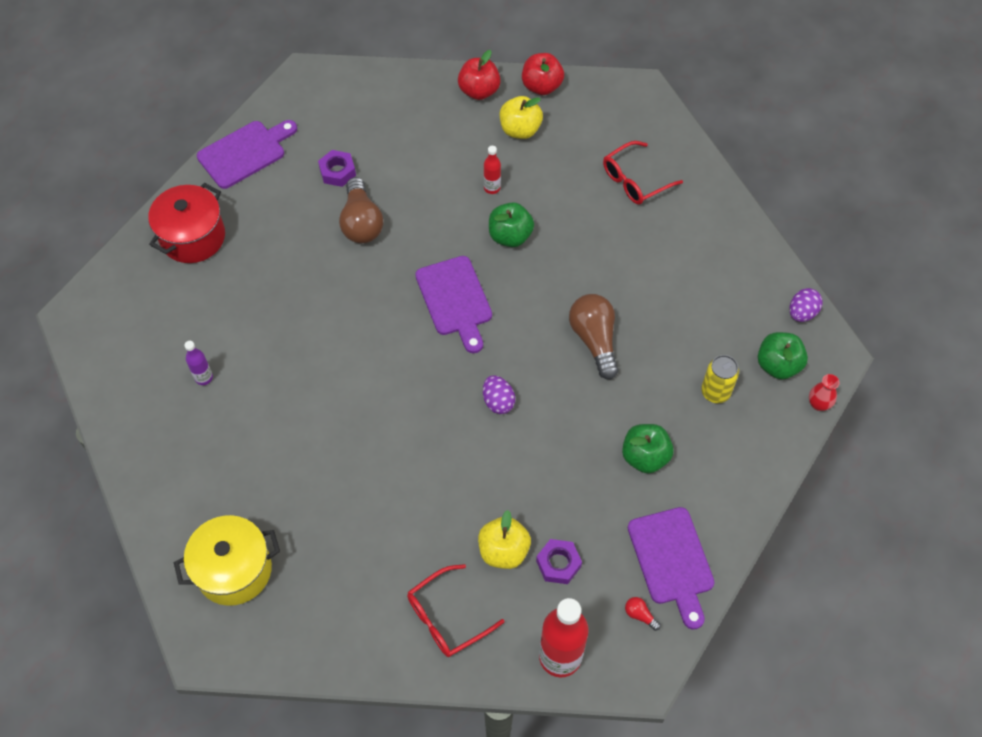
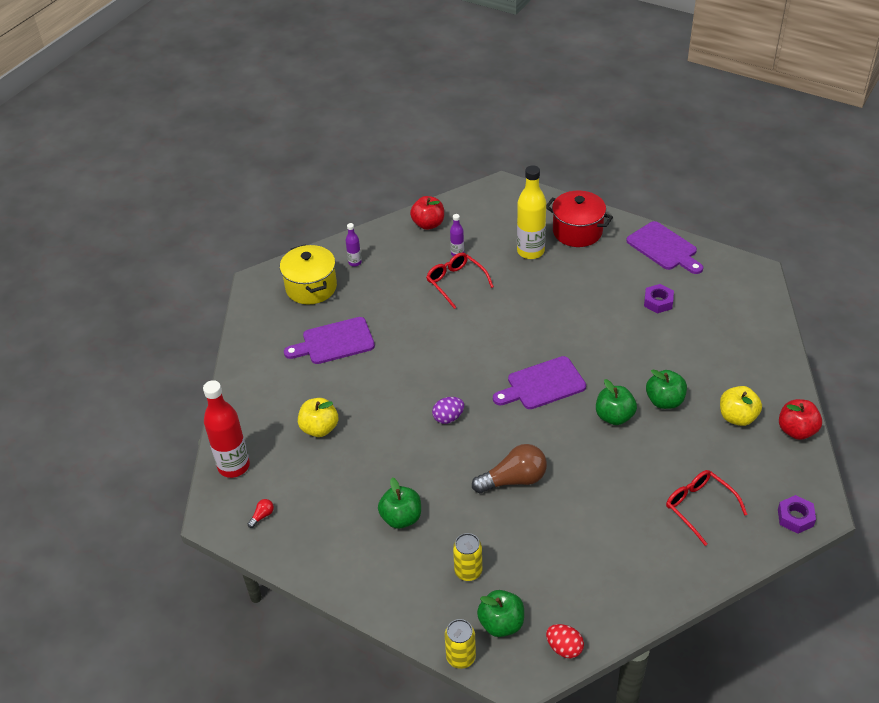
camera: 90 degrees right, 15 degrees down
brown light bulb [339,177,383,244] -> none
red glasses [407,564,504,657] -> red glasses moved to [426,253,494,309]
red apple [458,50,501,100] -> red apple moved to [410,196,444,230]
red bottle [484,146,501,194] -> green apple [646,369,687,409]
purple nut [536,539,582,584] -> purple nut moved to [778,495,816,534]
purple cutting board [628,507,715,630] -> purple cutting board moved to [284,317,375,364]
purple egg [790,288,823,322] -> red egg [546,624,584,658]
red vase [809,374,839,411] -> yellow can [445,619,476,669]
none -> purple bottle [346,223,362,266]
none -> yellow bottle [517,165,546,259]

